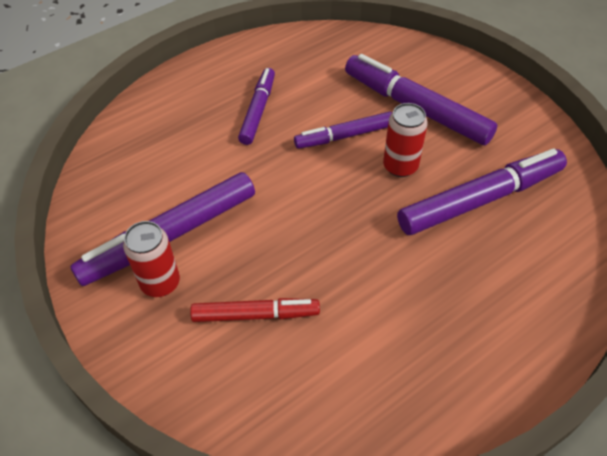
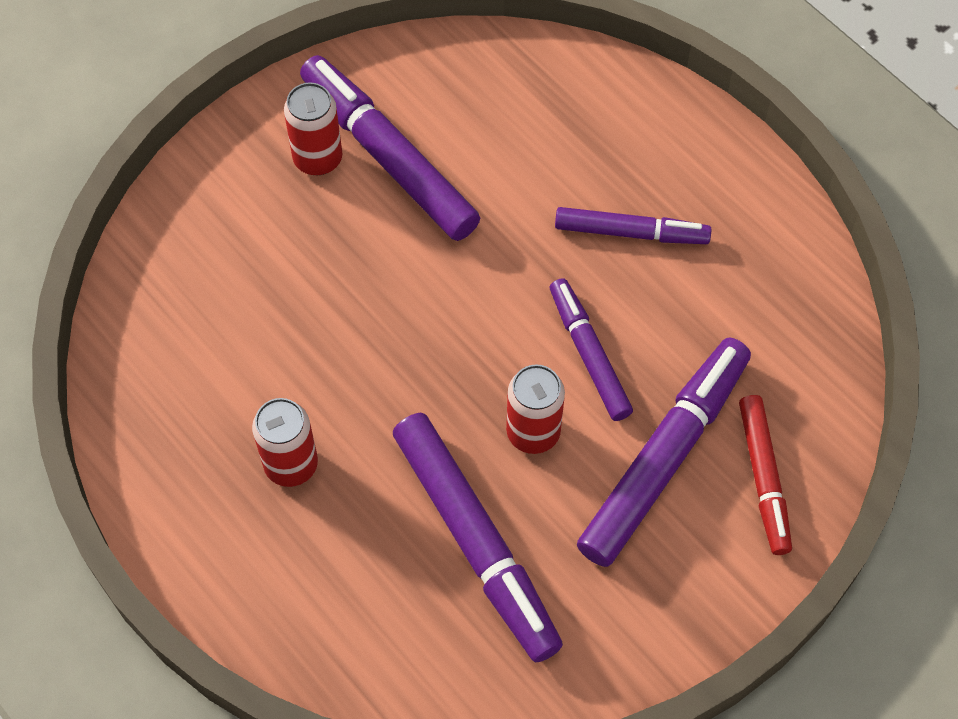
camera: 85 degrees right, 10 degrees up
red marker [190,298,320,322] -> red marker moved to [739,395,792,555]
none -> red can [252,398,318,487]

